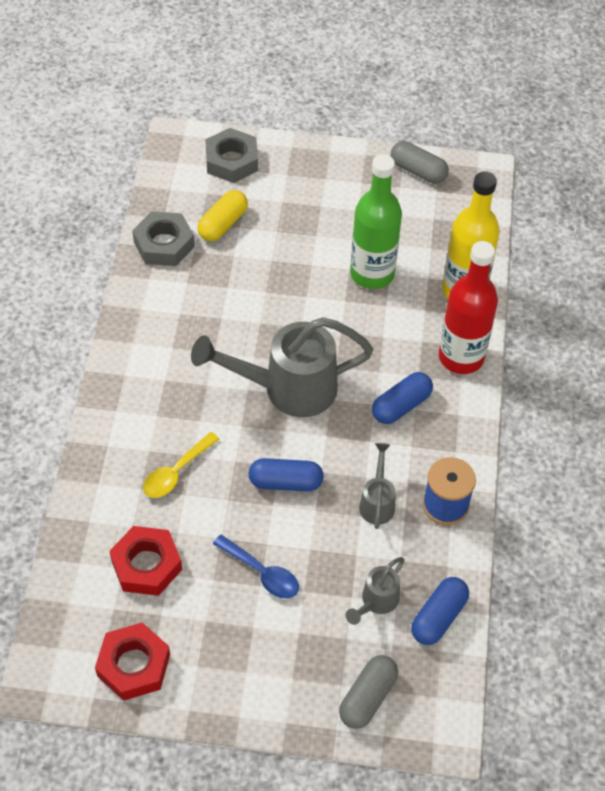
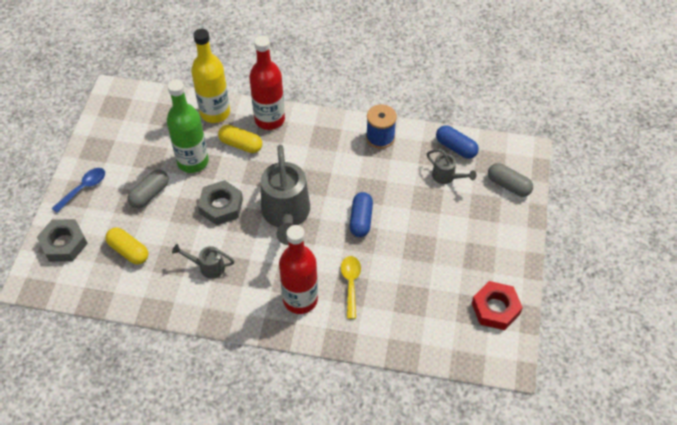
camera: 85 degrees left, 0 degrees up
red nut [109,526,182,596] -> none
grey nut [132,211,195,266] -> grey nut moved to [198,180,243,225]
yellow spoon [143,432,220,498] -> yellow spoon turned 135 degrees counterclockwise [341,256,361,319]
blue spoon [213,534,299,599] -> blue spoon moved to [52,168,105,213]
grey watering can [359,443,396,529] -> grey watering can moved to [172,244,234,279]
blue capsule [372,372,433,424] -> none
grey capsule [391,141,449,184] -> grey capsule moved to [128,169,169,208]
none -> yellow capsule [218,125,262,153]
none -> red bottle [279,225,318,314]

